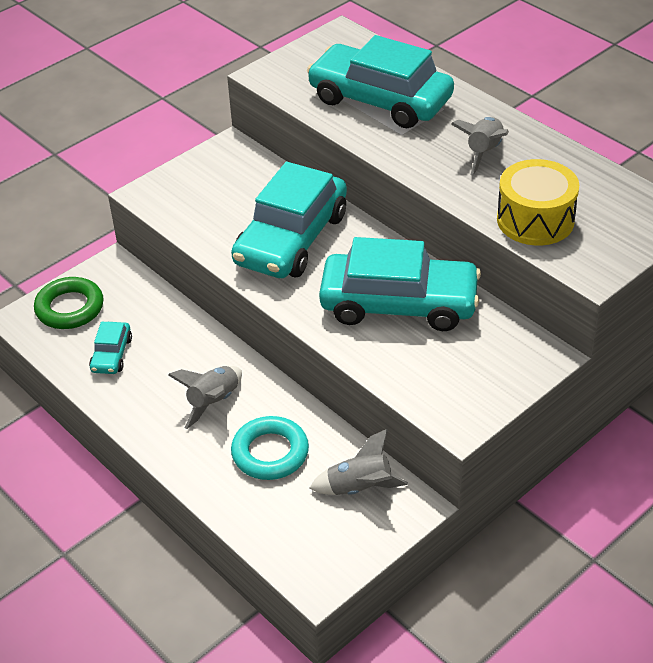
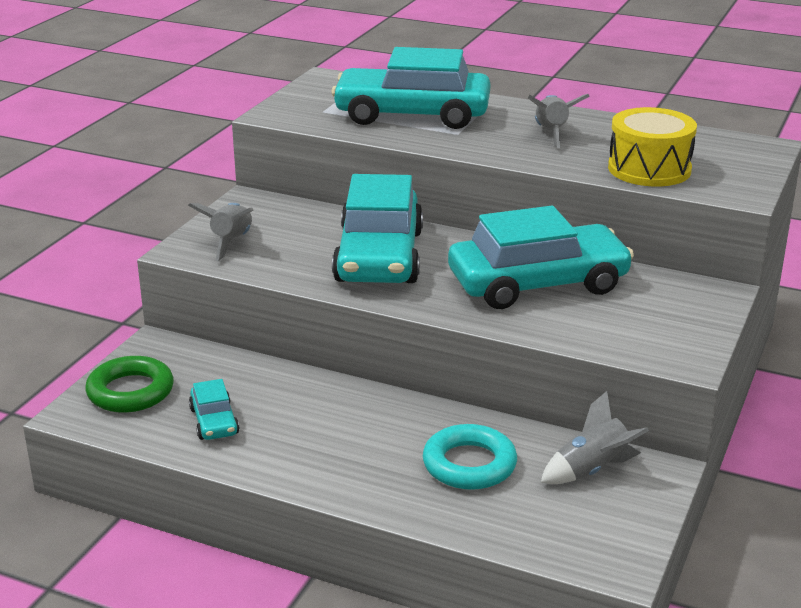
camera: 25 degrees left, 15 degrees down
grey rocket [168,366,242,429] -> grey rocket moved to [188,203,253,261]

